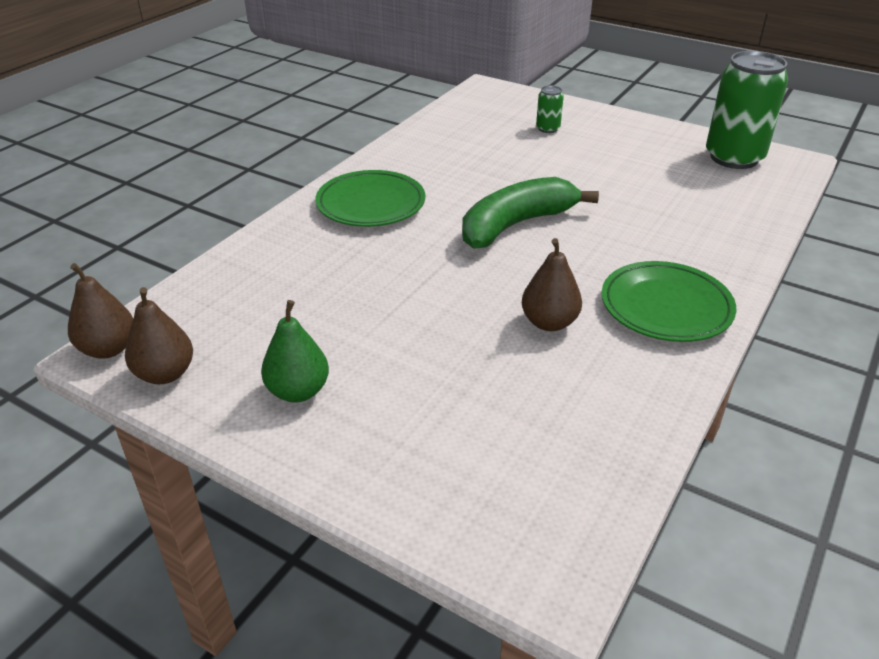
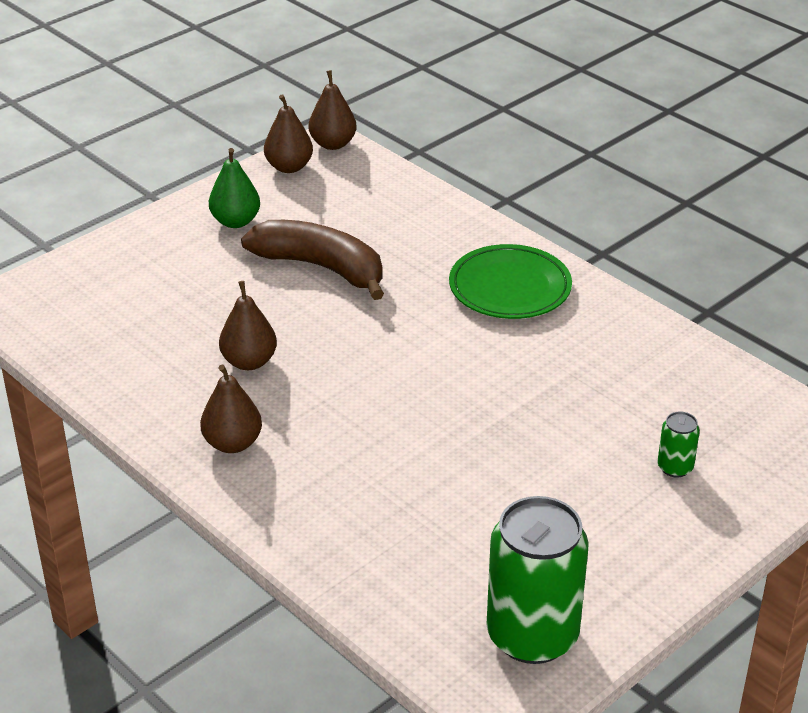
camera: 105 degrees right, 0 degrees up
green banana [462,177,599,249] -> none
green plate [601,261,736,342] -> brown pear [200,365,262,453]
none -> brown banana [241,220,384,300]

